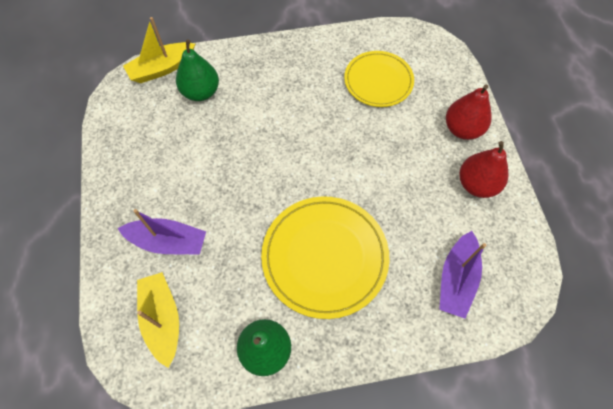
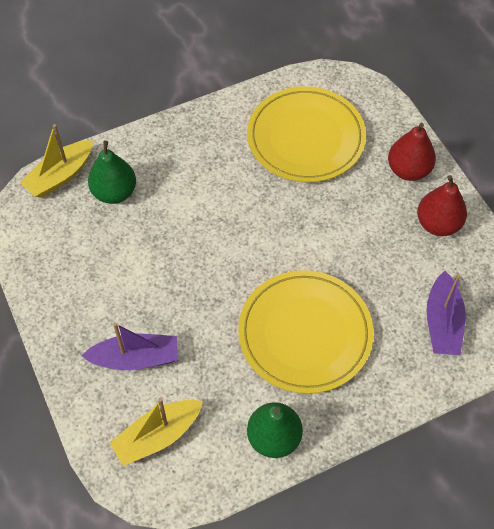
camera: 15 degrees left, 5 degrees down
yellow boat [137,272,179,368] -> yellow boat turned 90 degrees counterclockwise [110,398,203,466]
yellow plate [344,51,414,107] -> yellow plate [247,87,366,182], size x1.52

